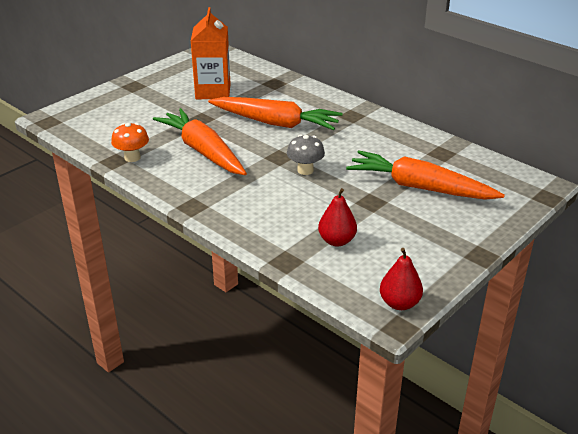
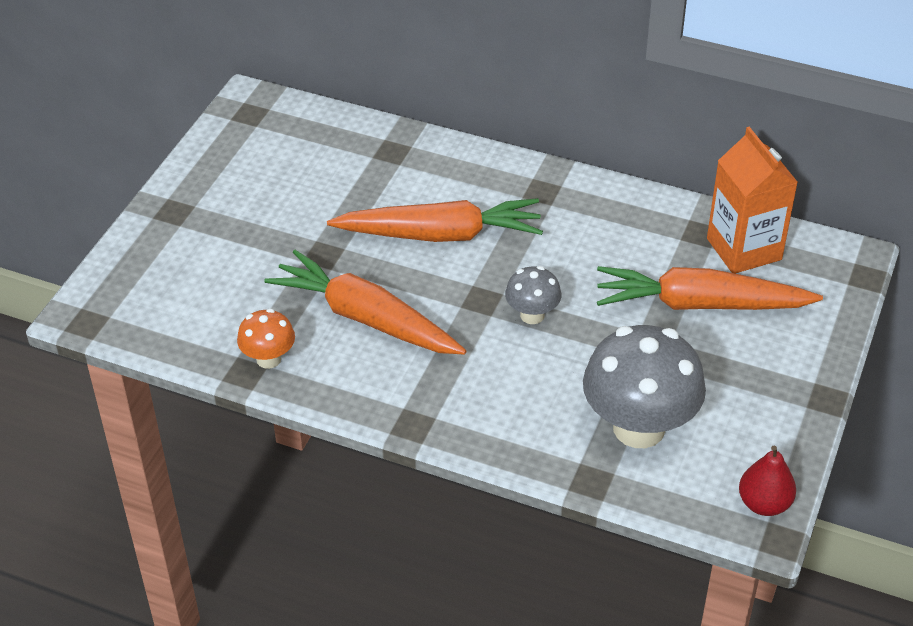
camera: 20 degrees left, 10 degrees up
orange carton [191,7,230,99] -> orange carton moved to [707,127,798,274]
red pear [318,188,357,246] -> grey mushroom [583,325,706,448]

